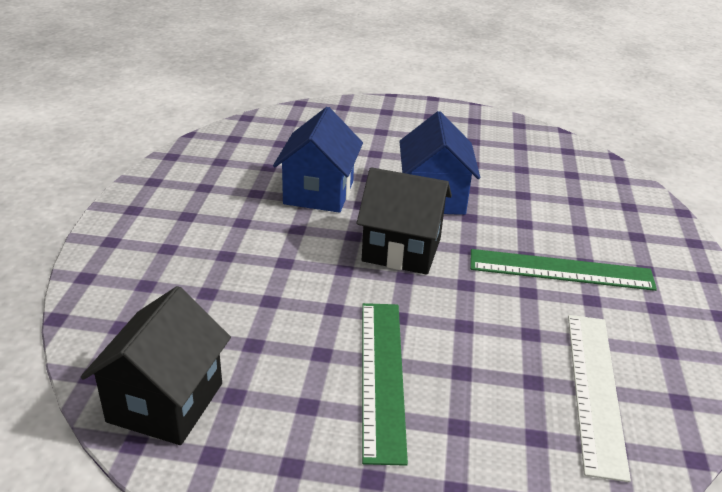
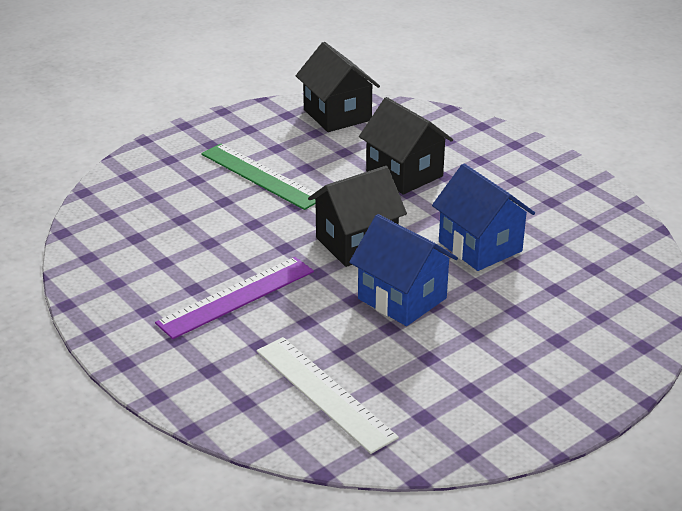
camera: 135 degrees right, 0 degrees up
green ruler [470,249,657,291] -> purple ruler [155,257,314,339]
white ruler [568,315,631,482] -> white ruler moved to [256,337,399,454]
none -> black house [359,97,453,194]

